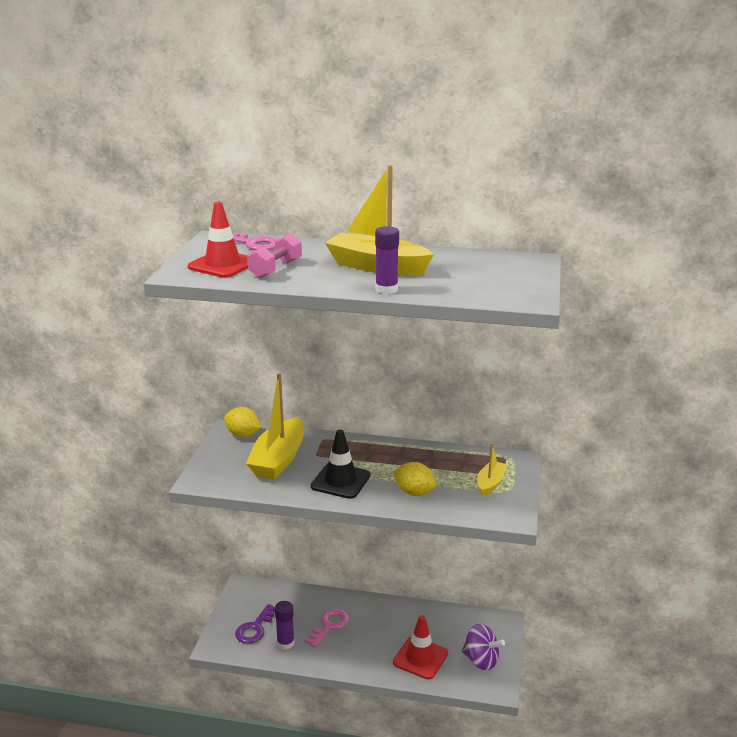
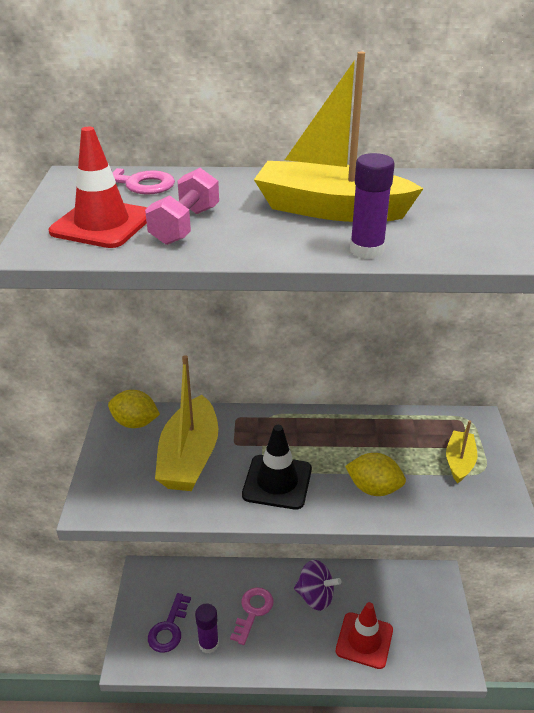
camera: 10 degrees left, 10 degrees up
purple spinning top [462,624,505,671] -> purple spinning top moved to [294,560,341,611]

